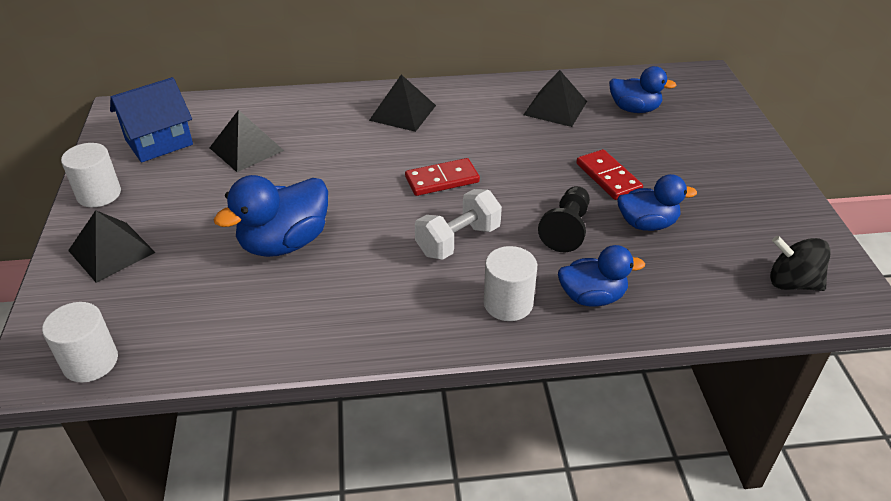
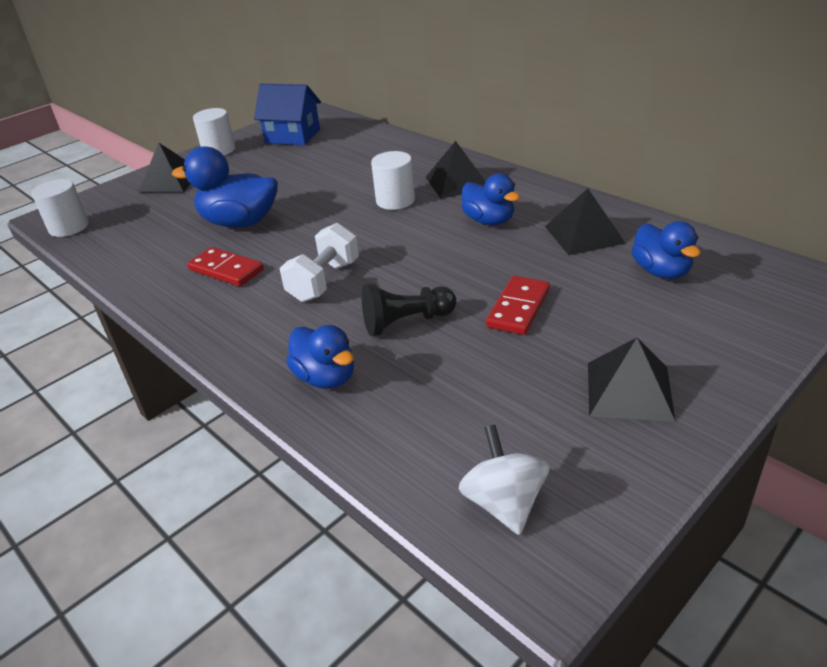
camera: 55 degrees right, 5 degrees down
black pyramid [210,110,284,172] -> black pyramid moved to [588,338,676,422]
red domino [405,158,480,196] -> red domino moved to [187,247,264,287]
white dumbbell [415,189,502,260] -> white dumbbell turned 75 degrees counterclockwise [280,223,359,302]
white cylinder [484,246,537,321] -> white cylinder moved to [371,151,415,210]
blue duck [617,174,697,231] -> blue duck moved to [462,173,520,225]
black spinning top [770,236,831,291] -> white spinning top [458,425,549,535]

